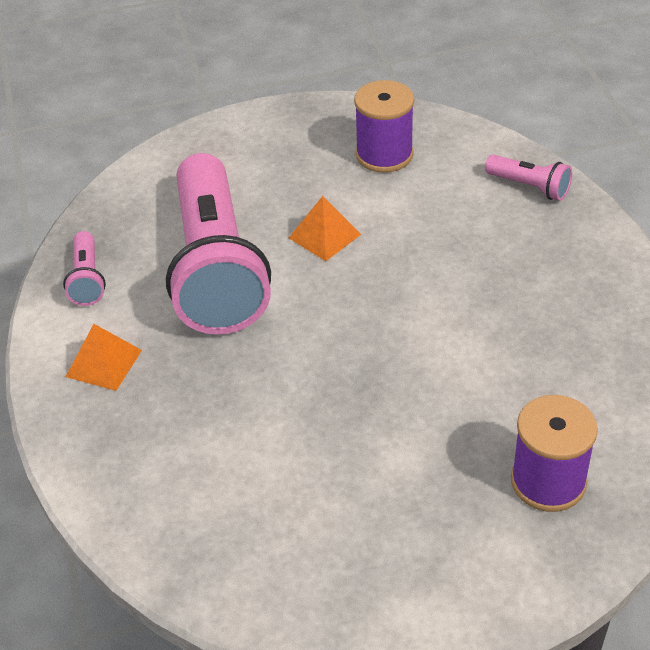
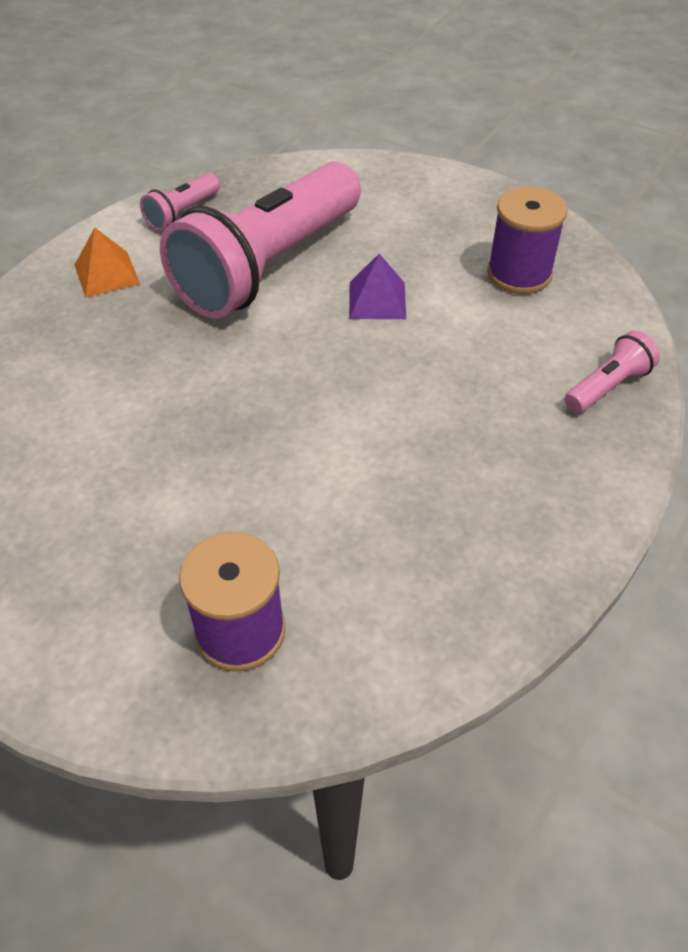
camera: 45 degrees right, 5 degrees up
orange pyramid [289,196,361,261] -> purple pyramid [349,254,406,319]
pink flashlight [485,155,572,201] -> pink flashlight turned 120 degrees counterclockwise [564,331,660,413]

